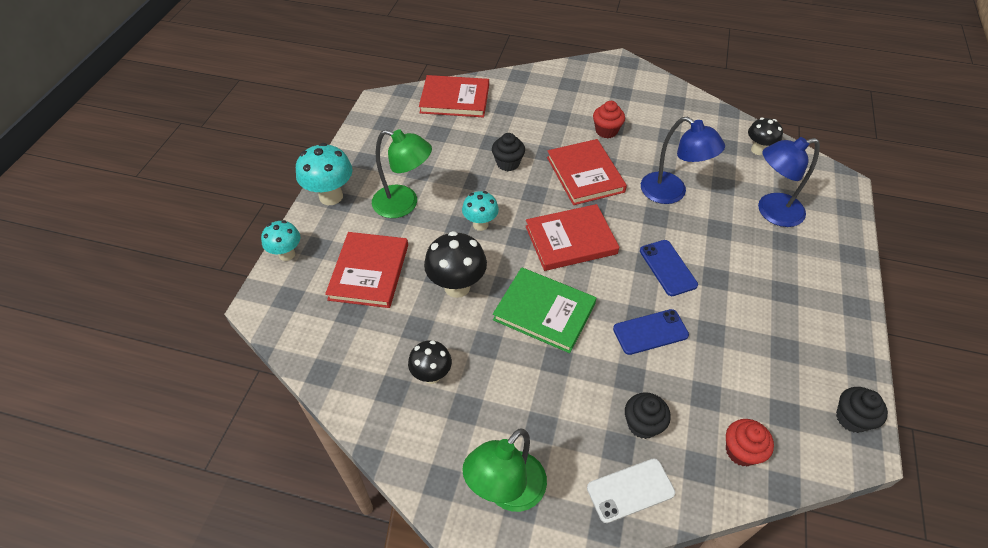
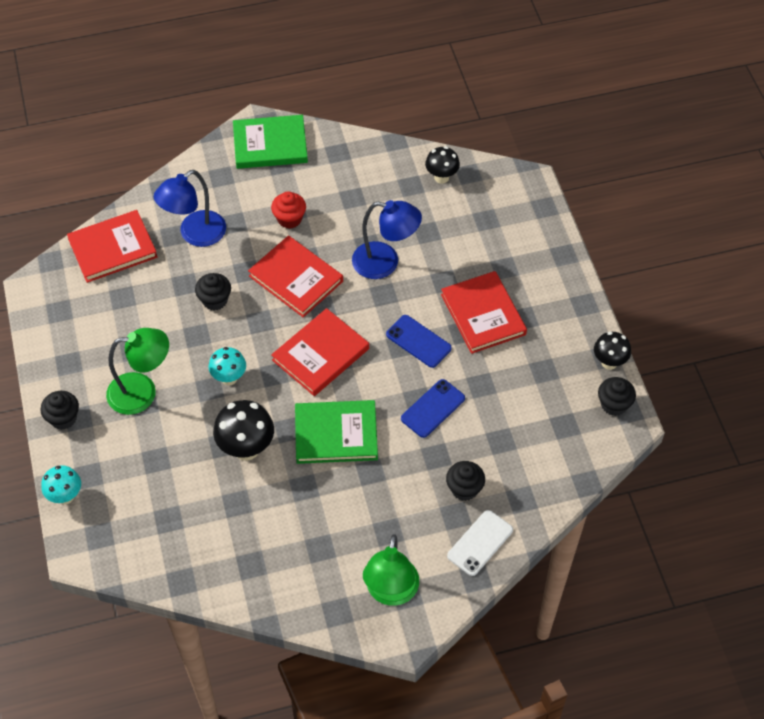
camera: 30 degrees left, 5 degrees up
turquoise mushroom [296,143,353,205] -> black cupcake [40,391,79,430]
red book [325,232,408,308] -> red book moved to [441,271,527,354]
black mushroom [408,340,452,384] -> black mushroom moved to [594,332,631,370]
red cupcake [726,419,774,466] -> none
blue lamp [758,137,820,227] -> blue lamp moved to [154,170,226,247]
none -> green book [233,115,308,169]

